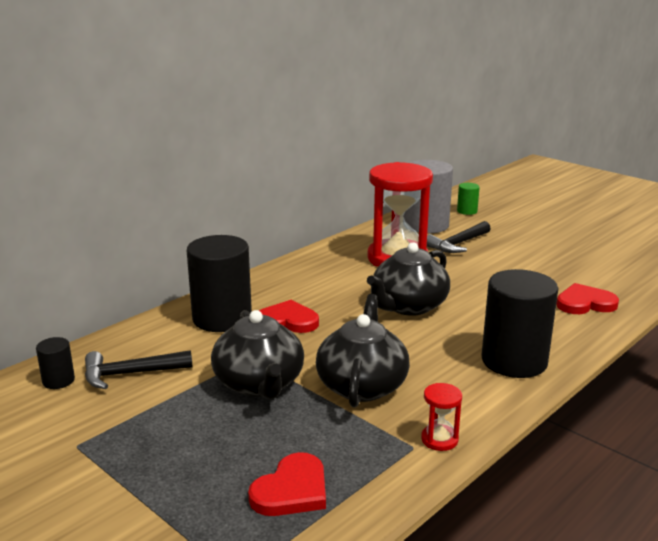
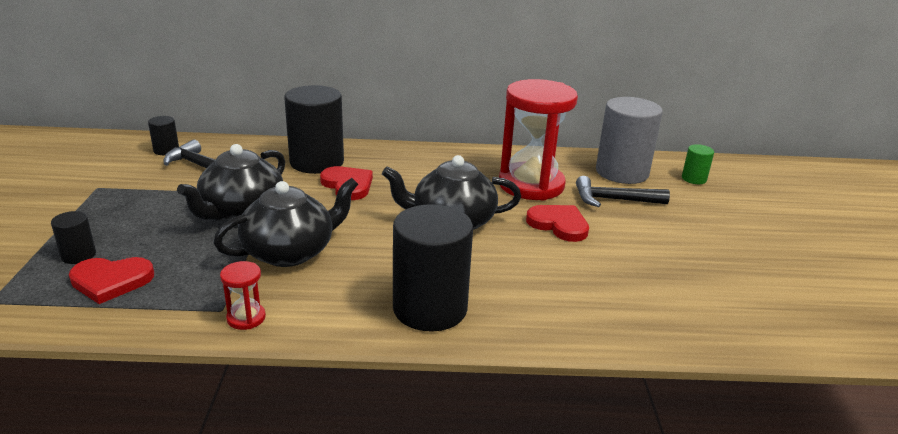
camera: 45 degrees right, 5 degrees up
red heart [556,283,619,314] -> red heart moved to [526,205,589,242]
none -> black cylinder [51,211,96,264]

